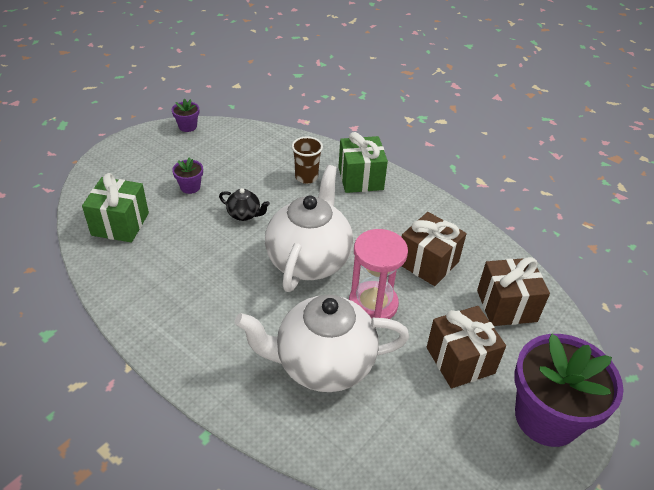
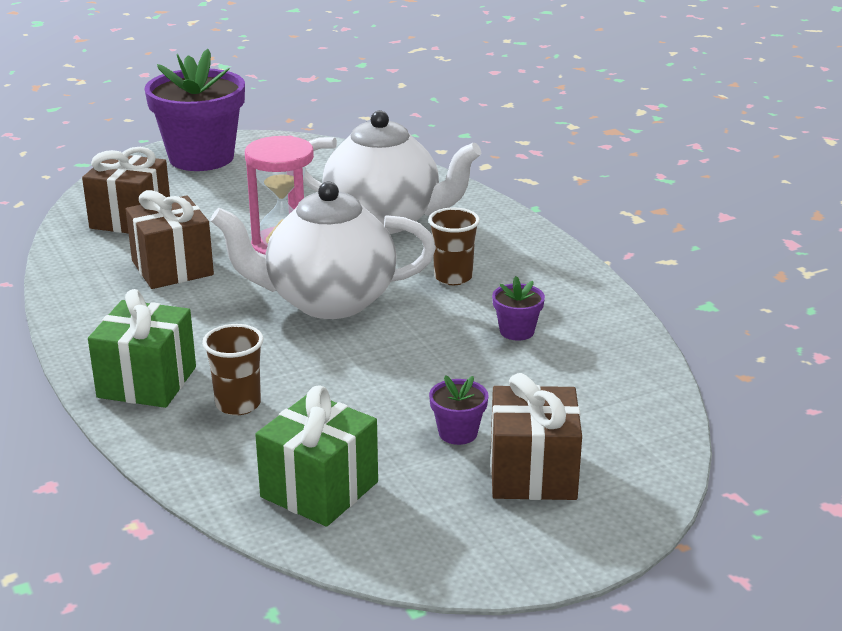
camera: 155 degrees left, 15 degrees down
green gift [82,173,149,242] -> green gift moved to [255,385,378,527]
purple flower pot [172,98,199,132] -> purple flower pot moved to [492,276,545,341]
black teapot [219,188,270,221] -> none
white teapot [265,165,353,292] -> white teapot turned 45 degrees clockwise [210,182,436,319]
brown gift [427,306,506,388] -> brown gift moved to [490,373,582,500]
none -> brown cup [428,207,480,285]

